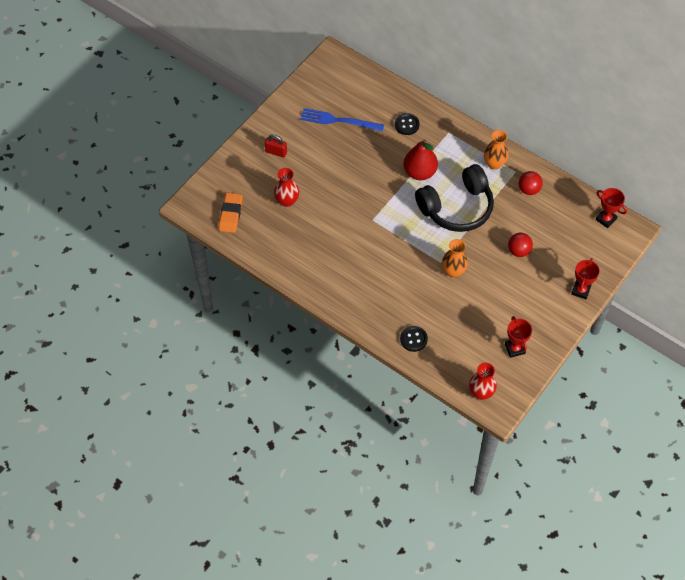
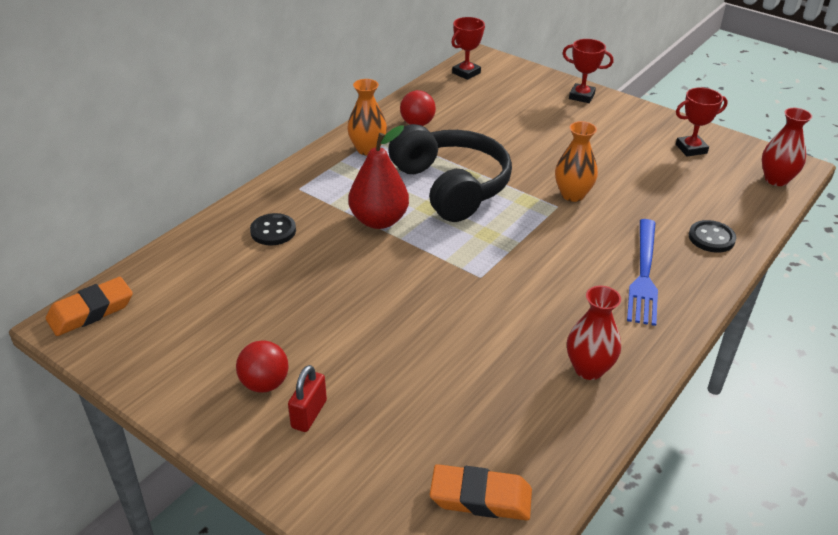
camera: 90 degrees left, 20 degrees down
red vase [274,168,299,207] -> red vase moved to [567,286,621,380]
blue fork [300,108,384,132] -> blue fork moved to [627,219,658,326]
red ball [508,233,533,257] -> red ball moved to [236,340,289,393]
none -> orange eraser [46,277,133,336]

